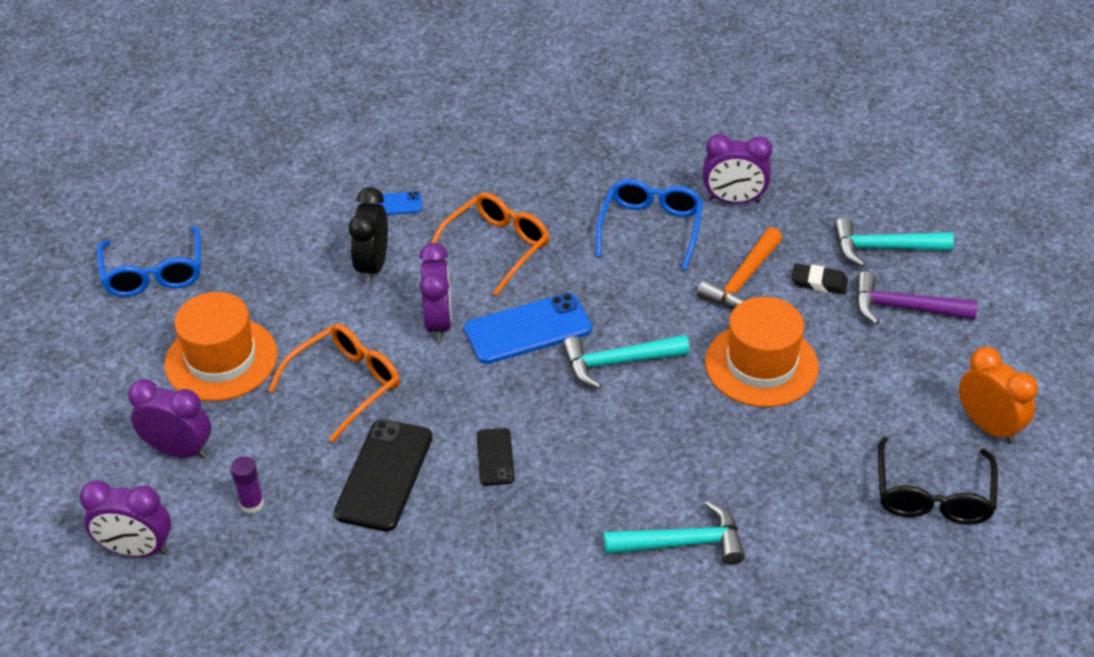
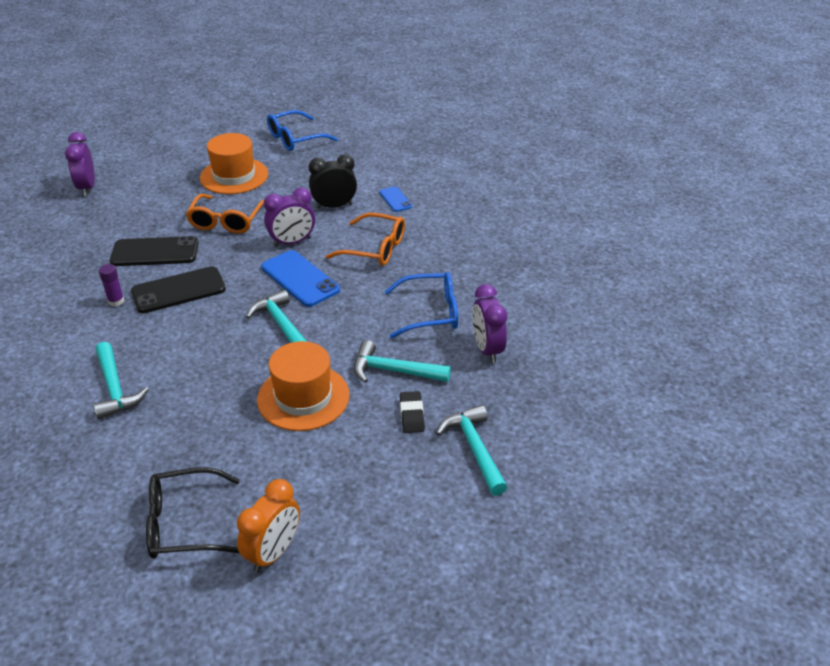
camera: 70 degrees right, 5 degrees down
purple clock [128,379,211,459] -> none
purple glue stick [230,456,264,514] -> purple glue stick moved to [99,264,125,306]
orange glasses [268,323,400,443] -> orange glasses turned 75 degrees clockwise [186,194,264,234]
black phone [477,428,514,486] -> black phone [131,266,226,313], size x1.86
orange hammer [697,227,783,309] -> turquoise hammer [354,340,451,383]
purple hammer [855,271,978,325] -> none

